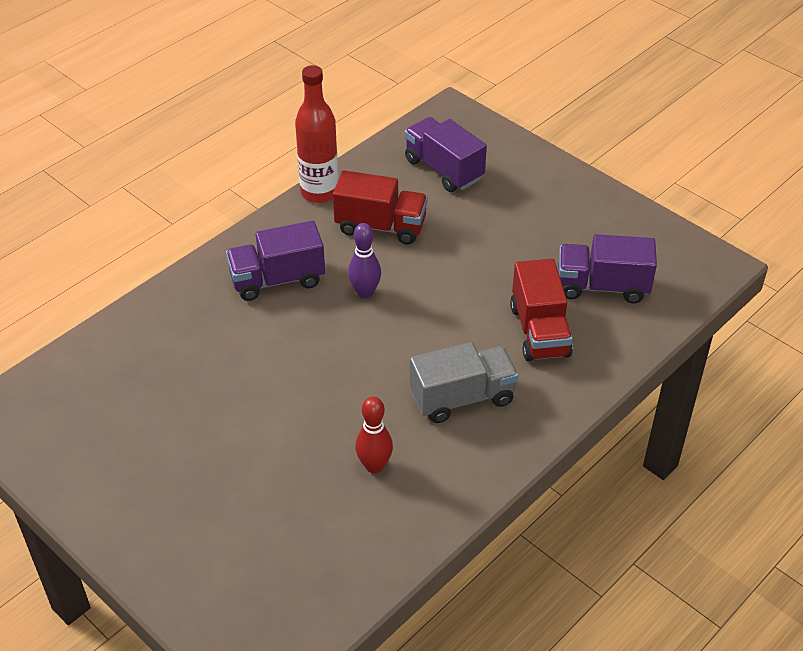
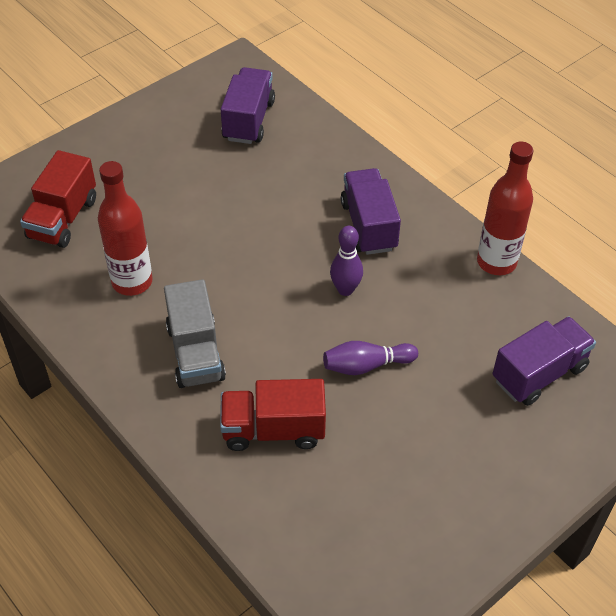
camera: 95 degrees right, 5 degrees up
red truck [333,170,428,244] -> red truck moved to [20,150,96,248]
red bowling pin [355,397,393,473] -> red bottle [98,161,153,296]
purple truck [558,234,657,304] -> purple truck moved to [221,67,275,144]
none -> purple bowling pin [323,341,418,375]

